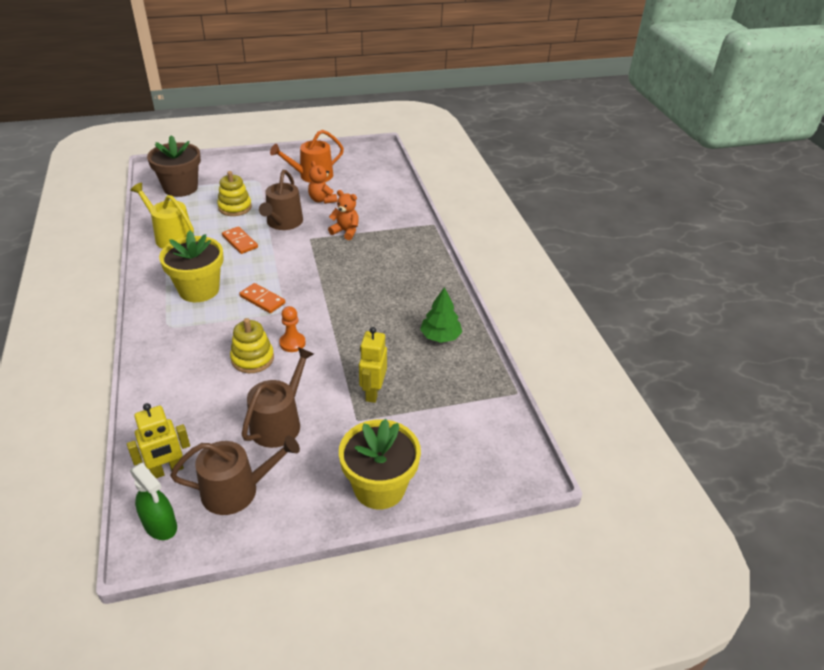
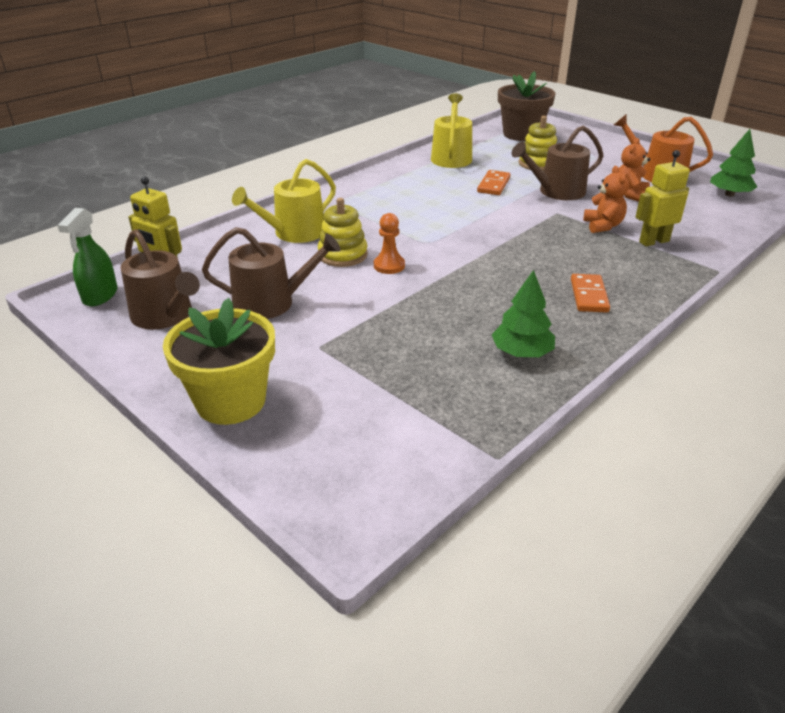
camera: 60 degrees right, 5 degrees down
yellow flower pot [159,230,224,302] -> none
orange domino [239,283,285,313] -> orange domino moved to [571,274,610,313]
yellow robot [359,327,387,403] -> yellow robot moved to [635,150,690,247]
none -> yellow watering can [232,159,336,243]
none -> green tree [710,129,757,196]

